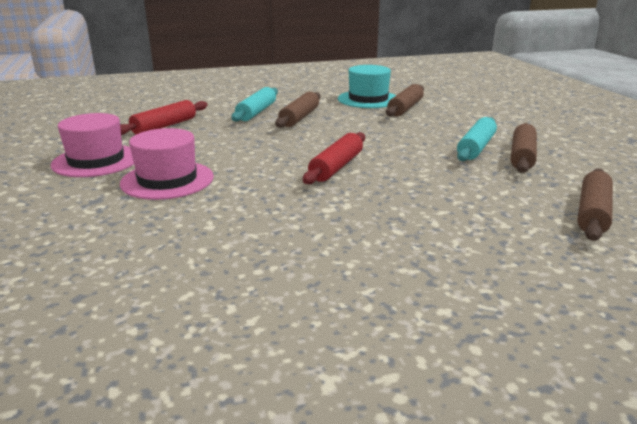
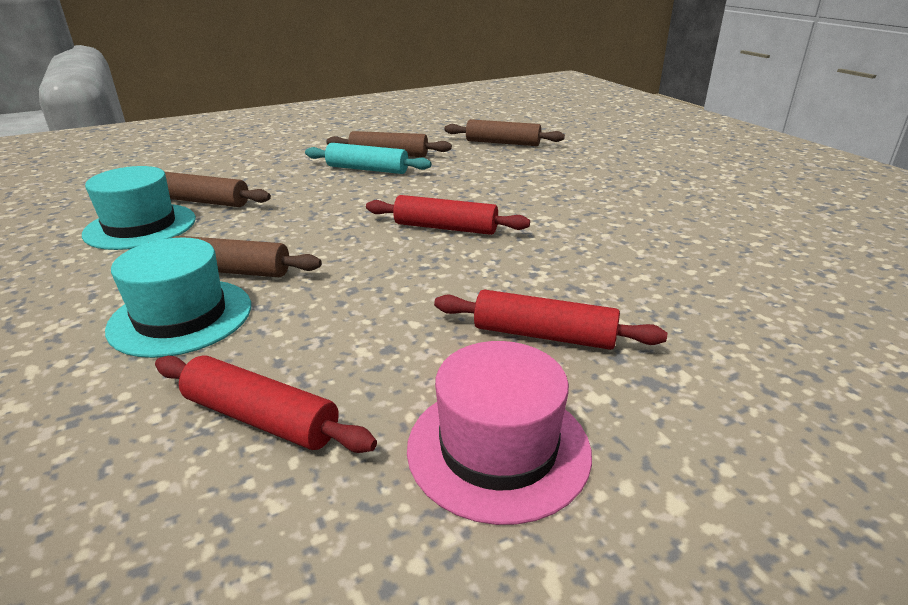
camera: 100 degrees left, 5 degrees up
pink hat [120,128,214,200] -> red rolling pin [434,289,667,350]
turquoise rolling pin [231,87,278,122] -> turquoise hat [105,238,251,358]

